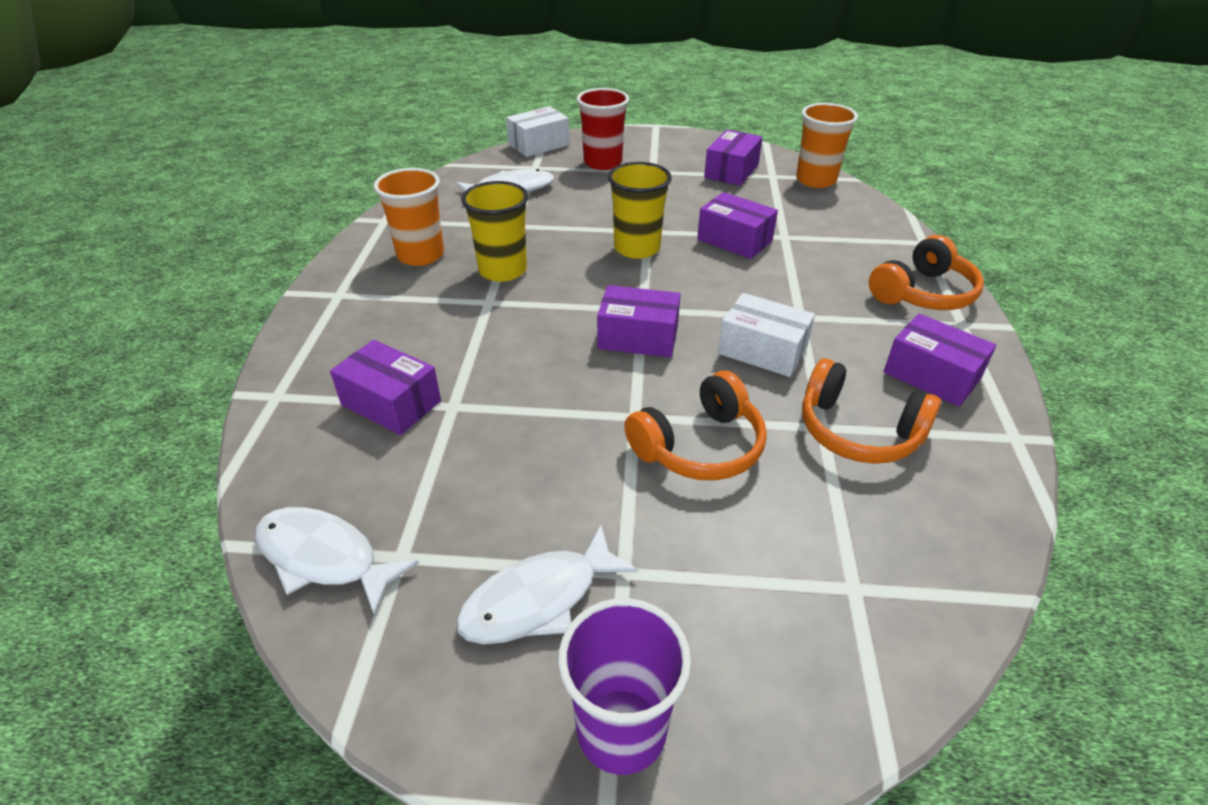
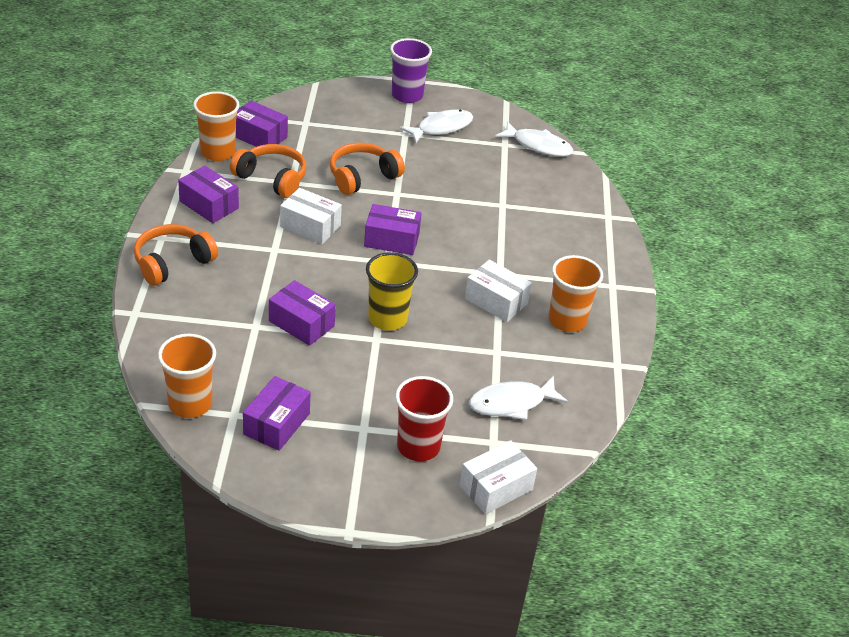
camera: 175 degrees right, 0 degrees up
purple box [330,340,441,435] -> purple box moved to [236,101,288,147]
yellow cup [461,181,529,282] -> white box [465,260,532,322]
none -> orange cup [193,91,239,161]

